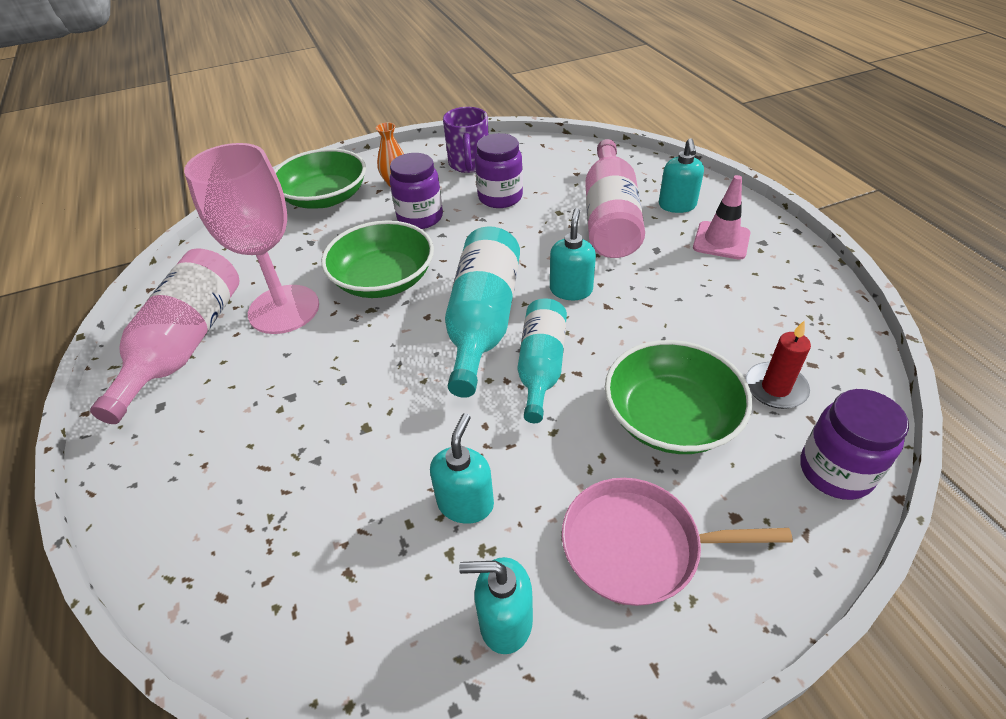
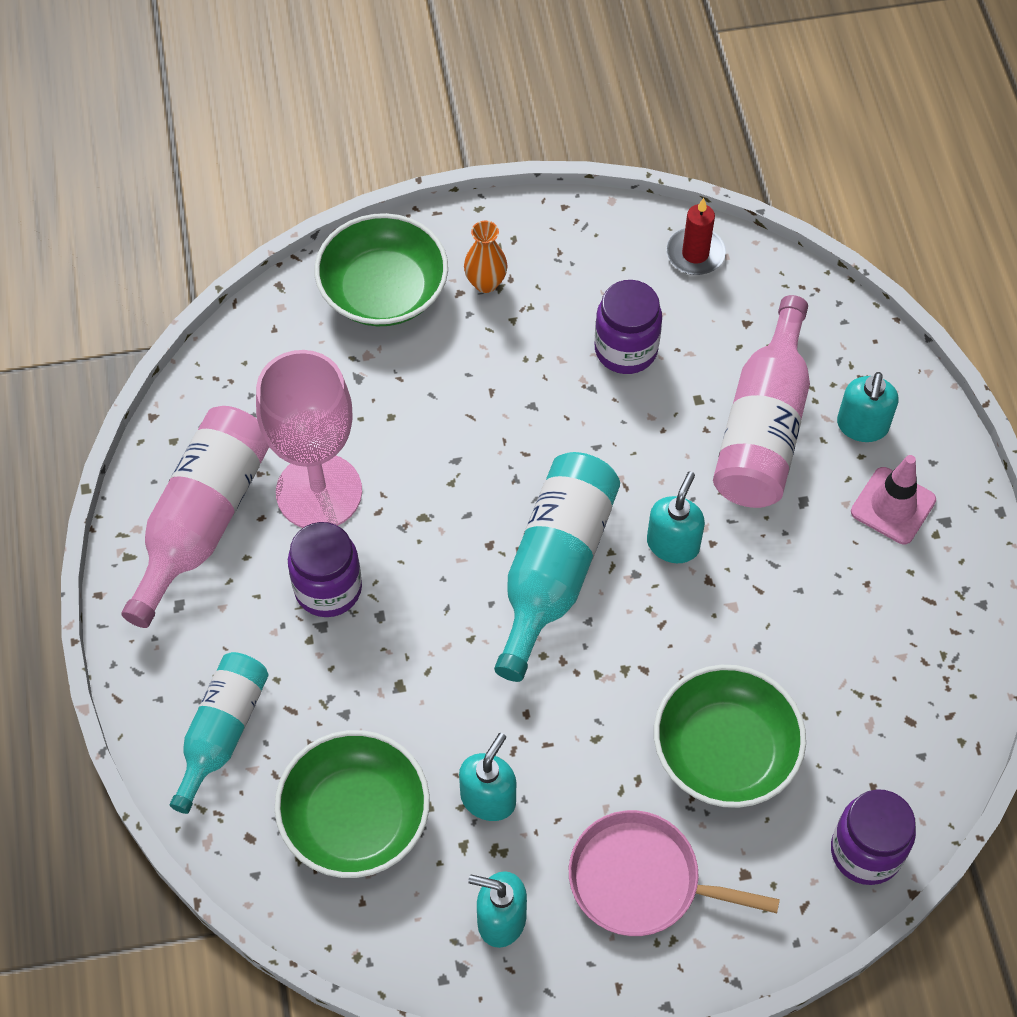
camera: 10 degrees right, 15 degrees up
green bowl [321,220,434,298] -> green bowl moved to [275,730,430,878]
purple jar [390,153,443,229] -> purple jar moved to [288,522,362,617]
purple mug [443,107,489,173] -> none
turquoise bottle [518,298,567,423] -> turquoise bottle moved to [170,652,269,814]
red candle [746,320,811,409] -> red candle moved to [666,198,726,275]

